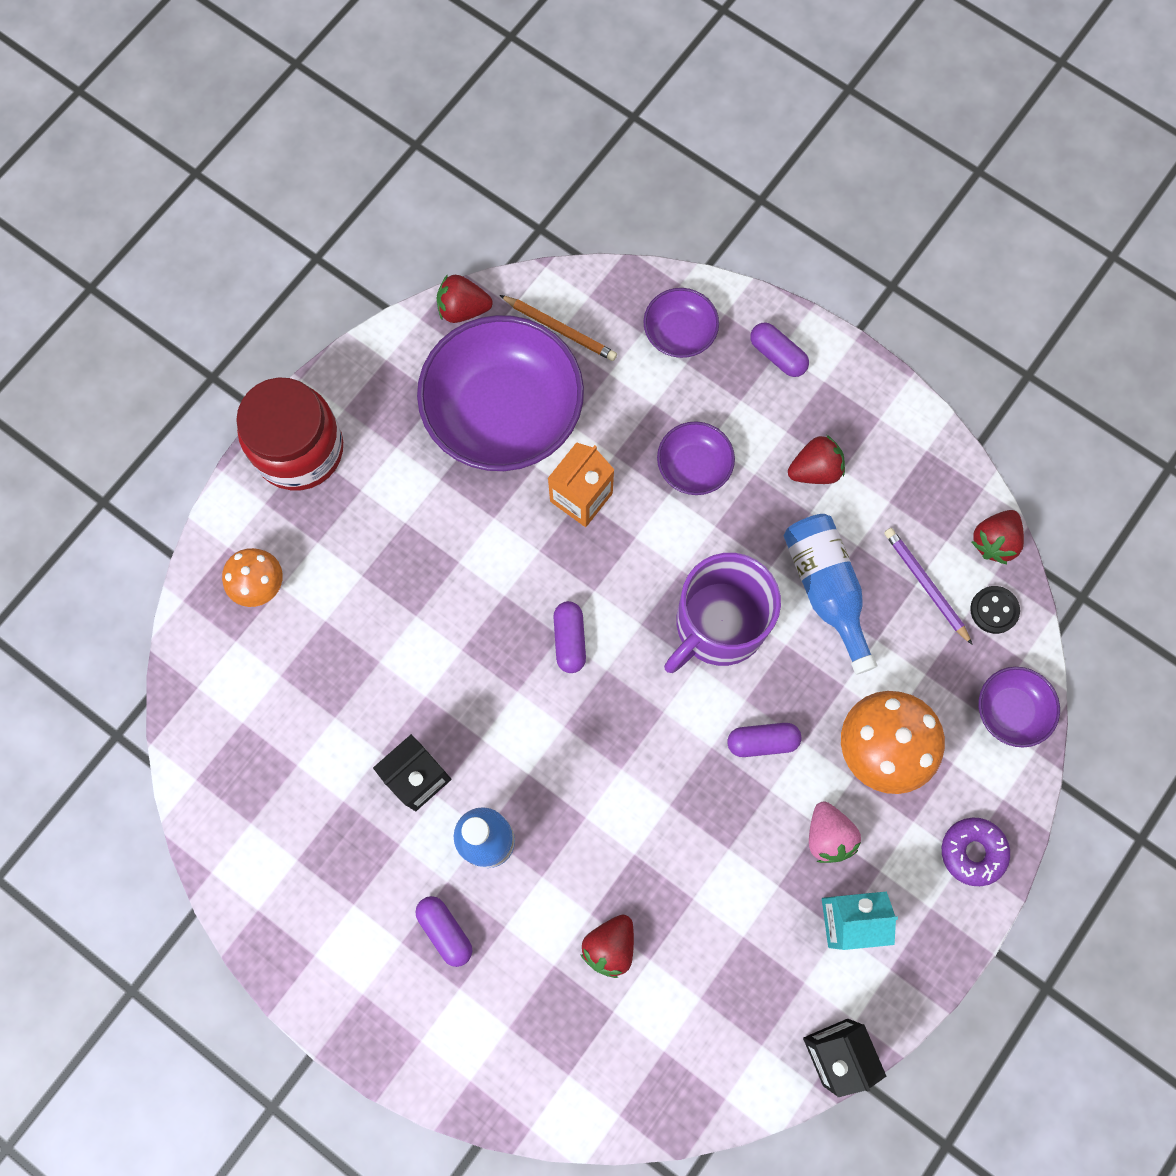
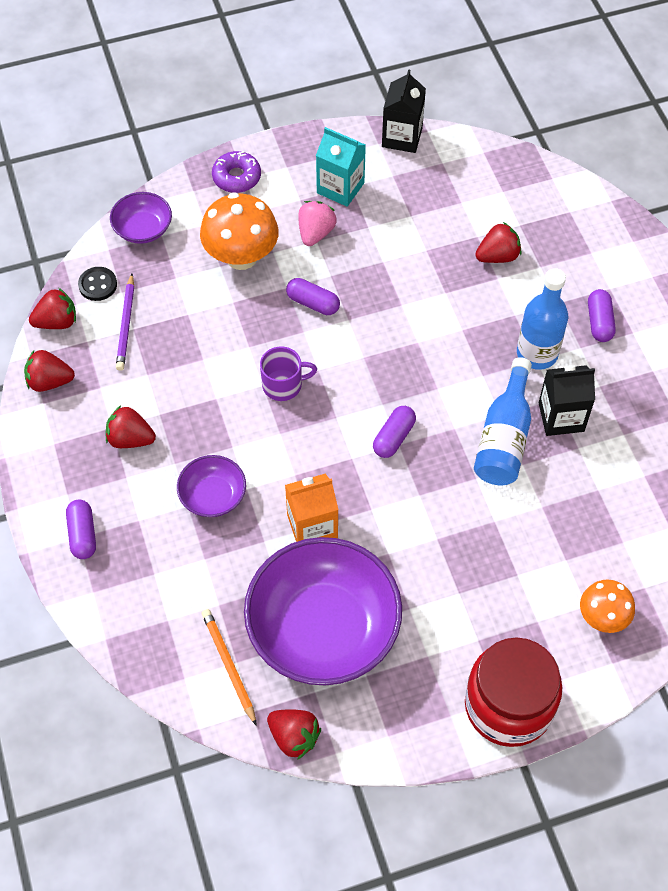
camera: 145 degrees left, 15 degrees down
purple bowl [644,288,719,358] -> none
purple mug [664,553,781,673] -> purple mug [260,346,317,401], size x0.52
blue bottle [784,514,877,675] -> blue bottle moved to [474,357,532,485]
none -> red strawberry [24,350,75,392]

